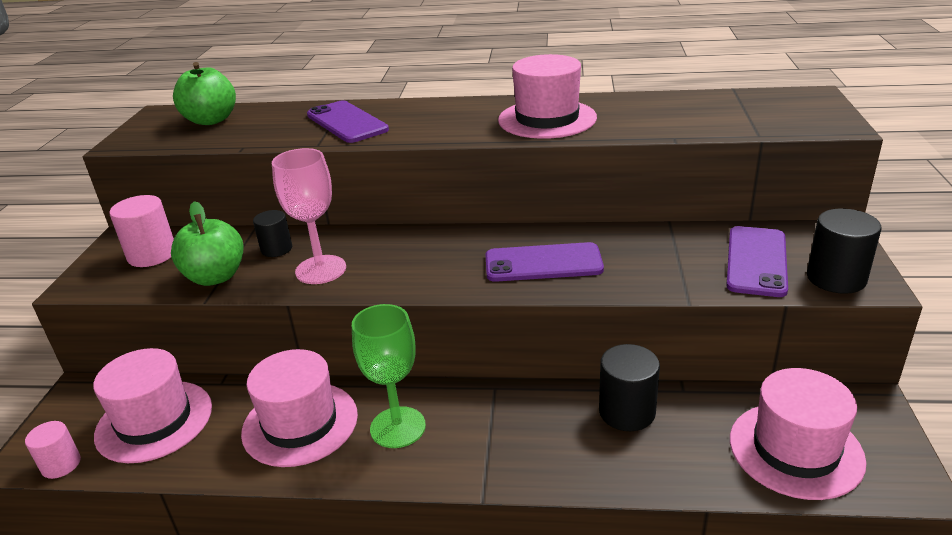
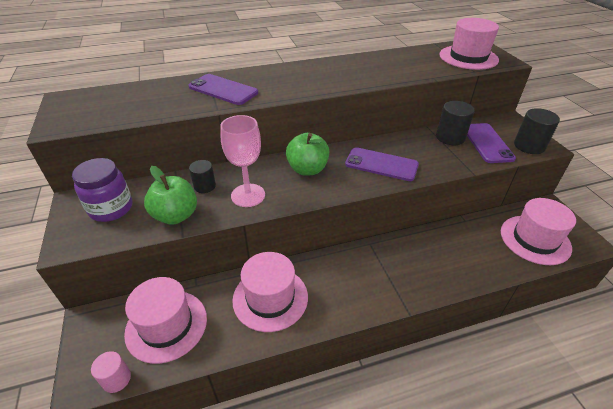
camera: 25 degrees left, 10 degrees up
pink cylinder [109,195,174,267] -> purple jar [72,158,132,222]
green apple [173,62,236,125] -> green apple moved to [286,133,330,176]
green goblet [352,304,426,448] -> none
purple phone [485,242,604,282] -> purple phone turned 45 degrees clockwise [345,147,419,181]
pink hat [498,54,597,139] -> pink hat moved to [439,18,499,70]
black cylinder [599,344,660,431] -> black cylinder moved to [436,101,475,145]

